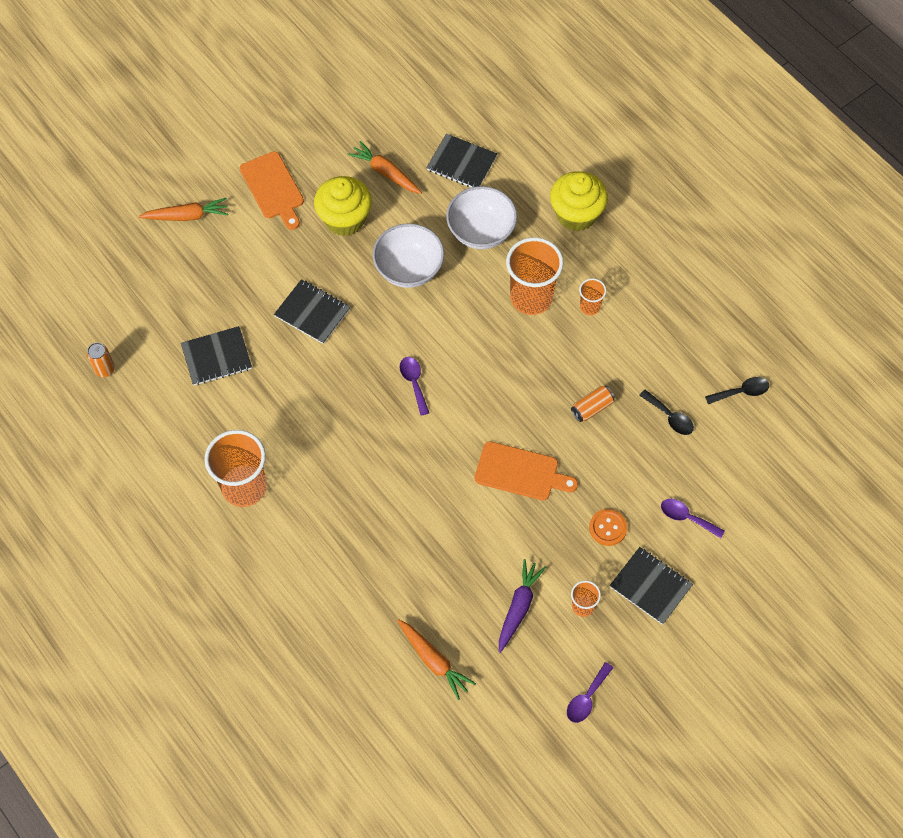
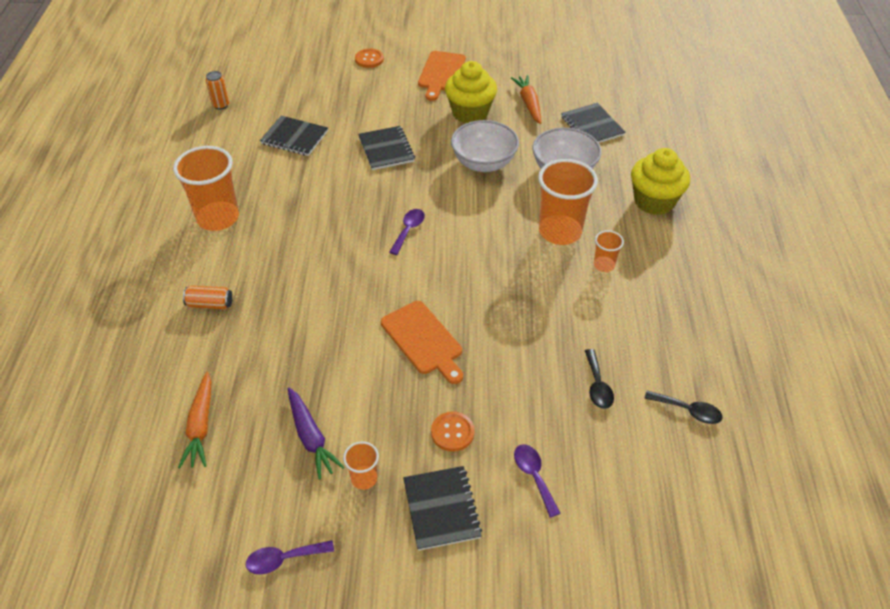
camera: 40 degrees right, 15 degrees down
orange carrot [139,198,228,221] -> orange button [355,49,384,68]
purple carrot [499,559,546,653] -> purple carrot turned 90 degrees clockwise [288,387,344,480]
orange can [571,386,615,422] -> orange can moved to [183,285,233,310]

